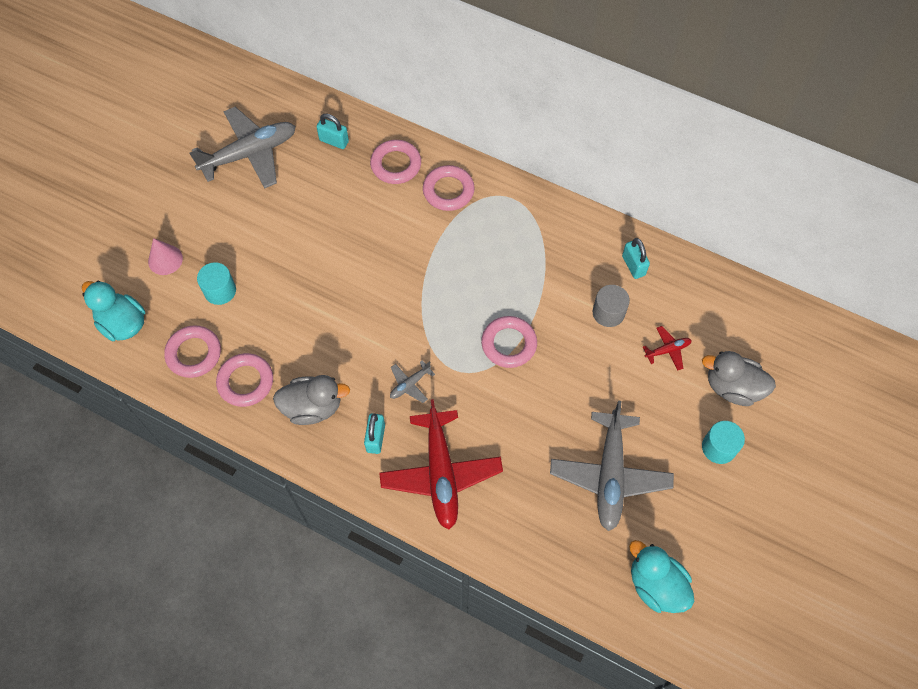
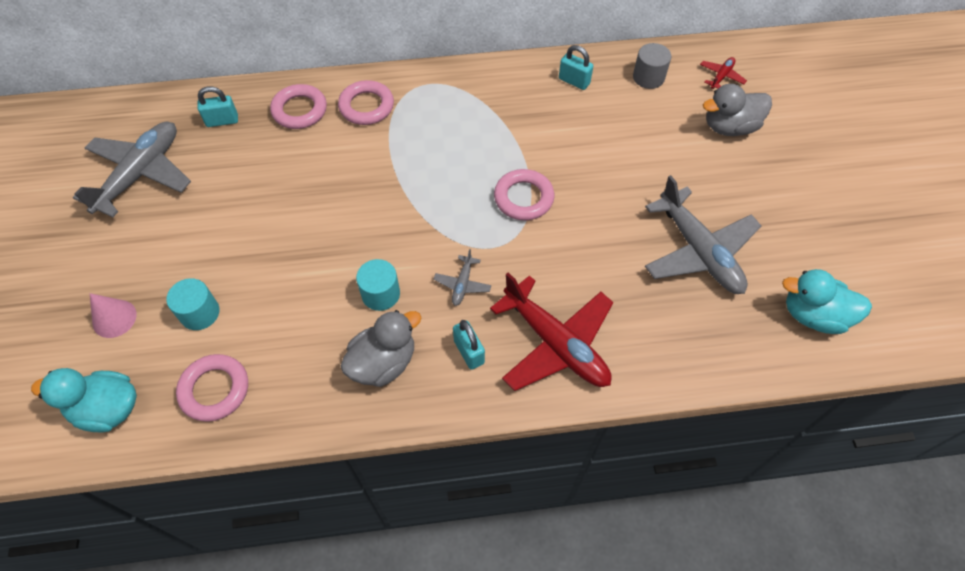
camera: 35 degrees left, 5 degrees down
pink ring [216,353,273,407] -> none
grey cylinder [593,285,630,327] -> grey cylinder moved to [633,43,671,89]
red plane [643,326,692,370] -> red plane moved to [700,57,747,89]
turquoise cylinder [702,421,745,464] -> turquoise cylinder moved to [356,259,400,311]

